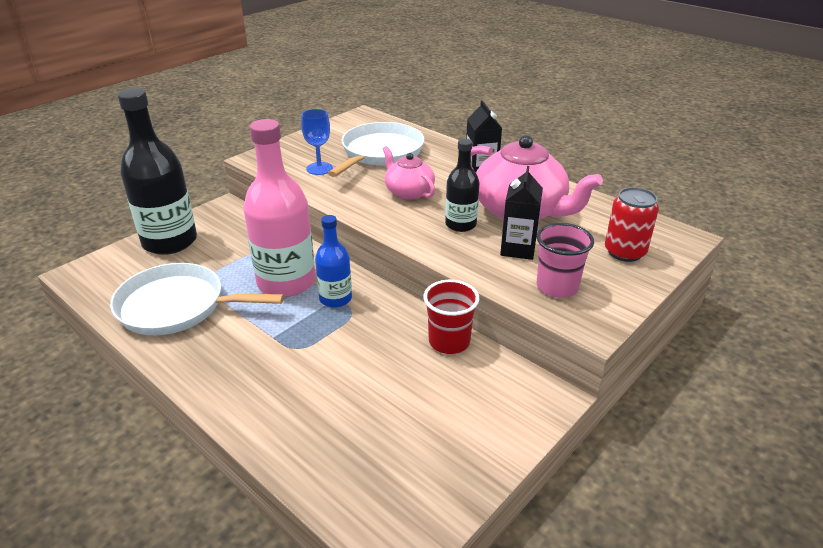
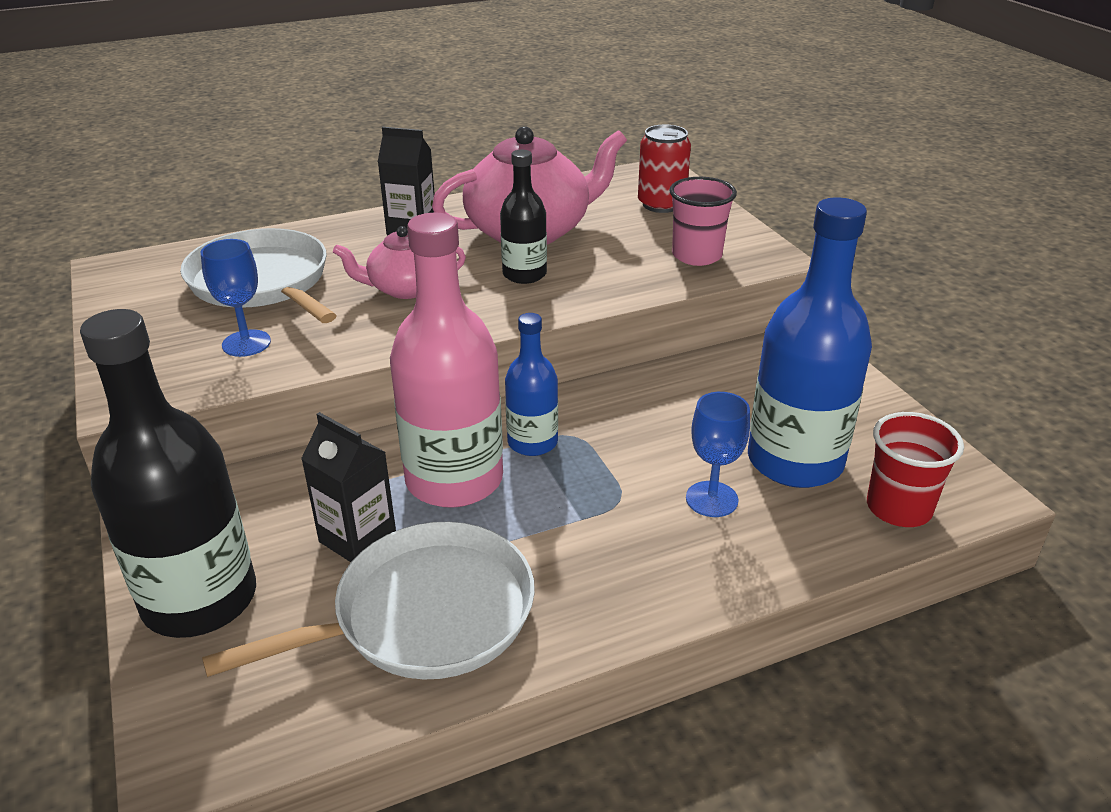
camera: 65 degrees left, 0 degrees up
white pan [110,263,284,335] -> white pan turned 150 degrees counterclockwise [202,522,535,680]
red cup [423,280,479,354] -> red cup moved to [867,412,964,527]
black carton [500,166,543,260] -> black carton moved to [301,412,396,562]
none -> blue goblet [686,392,750,517]
none -> blue bottle [748,197,872,488]

